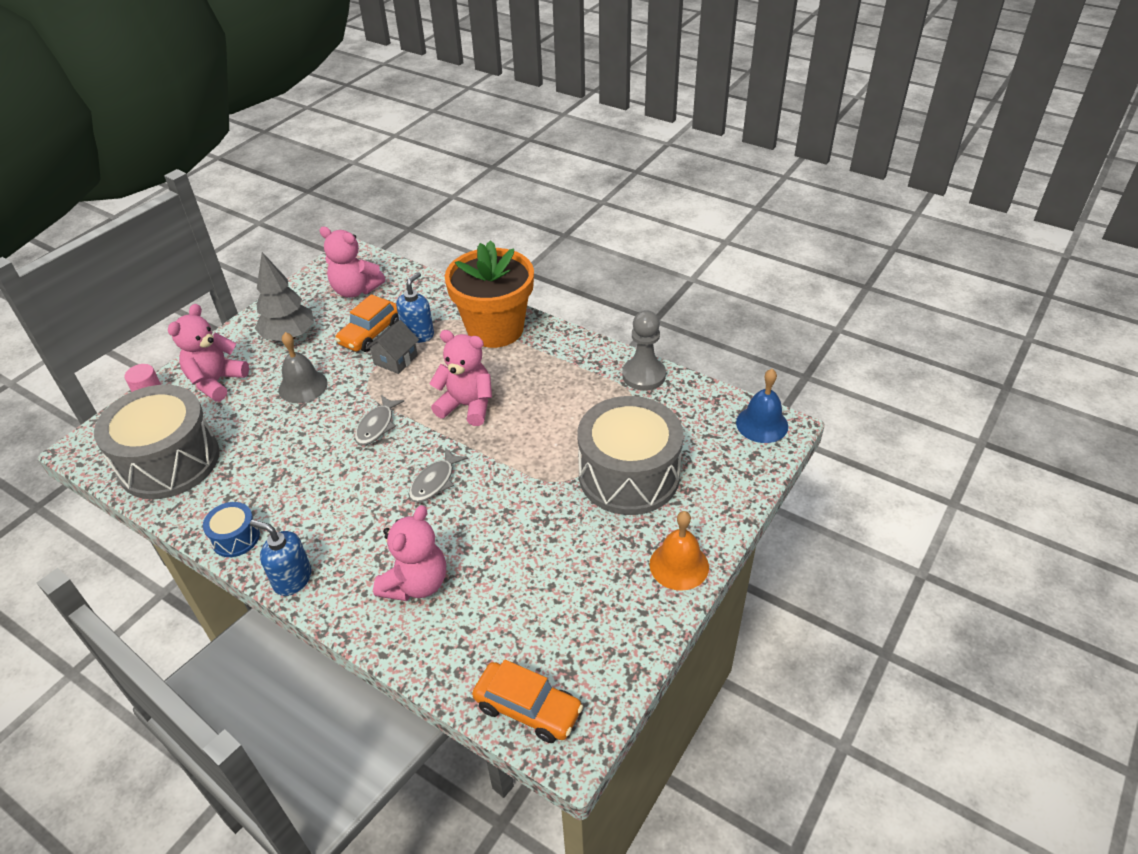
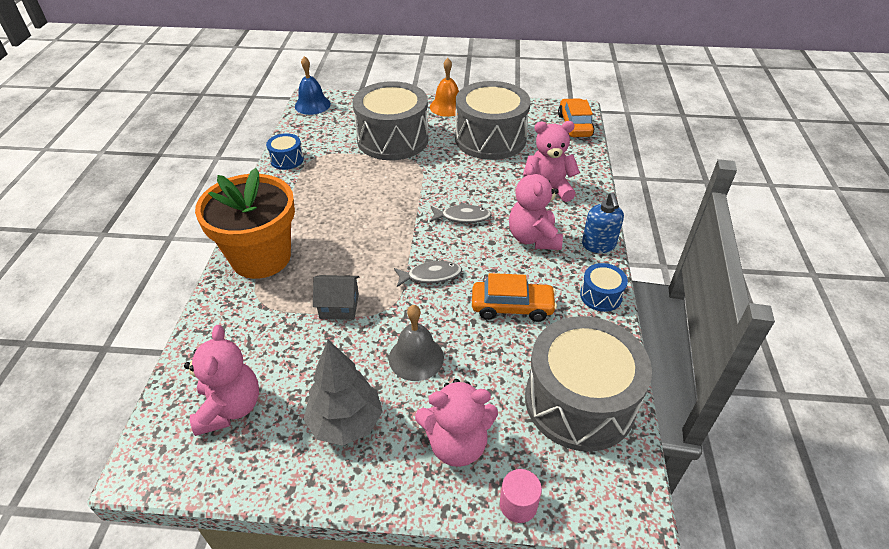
camera: 120 degrees left, 0 degrees up
orange car [335,294,399,352] -> orange car moved to [472,273,557,322]
blue soap dispenser [396,272,434,343] -> none
pink teddy bear [429,330,492,426] -> pink teddy bear moved to [509,163,563,250]
grey pawn [622,310,666,391] -> blue drum [266,133,304,170]
none -> grey drum [455,81,531,160]

